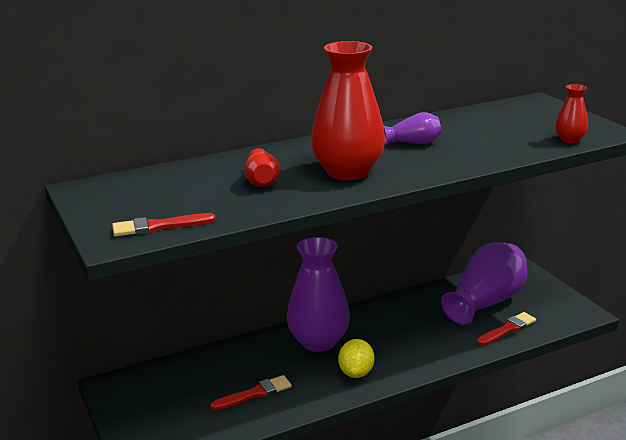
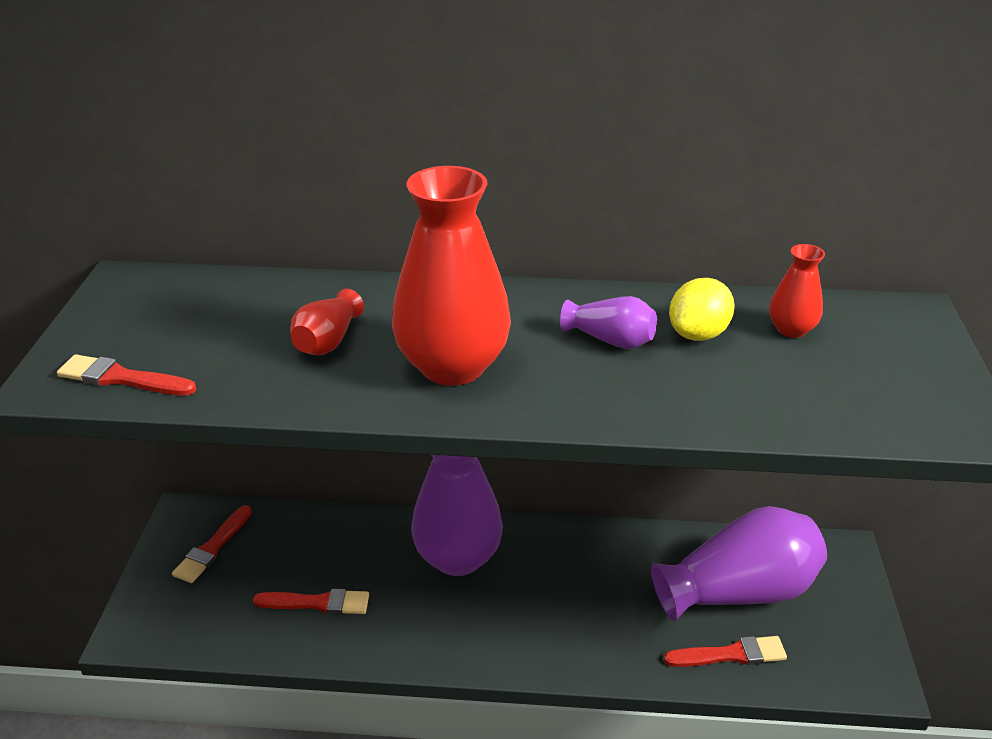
camera: 30 degrees right, 10 degrees up
yellow lemon [338,339,374,378] -> yellow lemon moved to [669,278,735,341]
red vase [555,84,588,143] -> red vase moved to [769,244,825,338]
none -> red brush [172,505,252,583]

